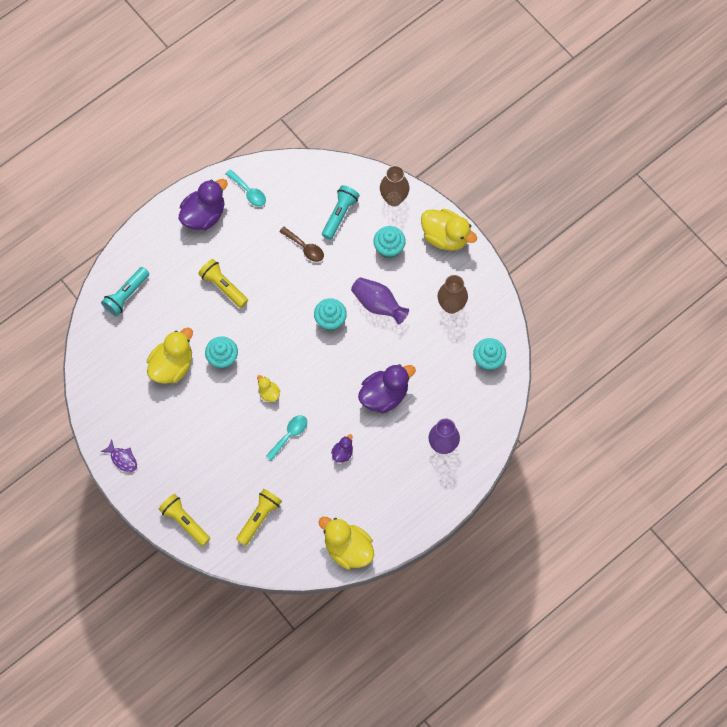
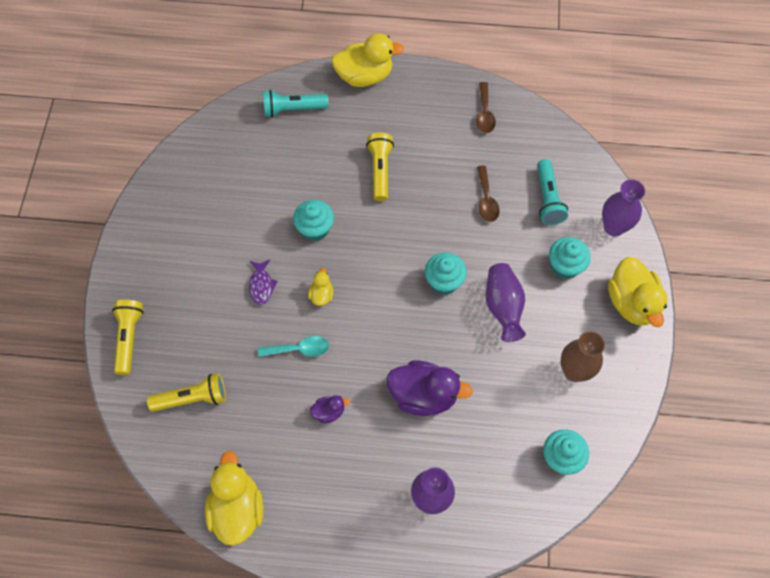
camera: 45 degrees right, 5 degrees down
purple fish [100,440,137,472] -> purple fish moved to [249,260,278,305]
yellow duck [147,328,193,384] -> yellow duck moved to [331,33,404,87]
purple duck [179,179,228,230] -> none
turquoise spoon [226,169,266,207] -> brown spoon [476,82,496,133]
turquoise flashlight [322,185,360,240] -> turquoise flashlight turned 105 degrees clockwise [537,159,568,225]
brown vase [380,165,409,206] -> purple vase [602,179,645,237]

